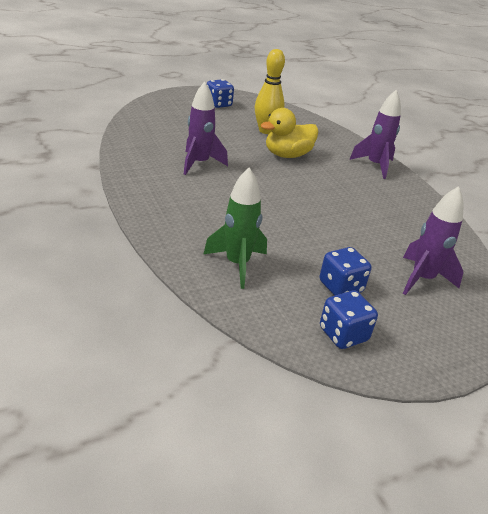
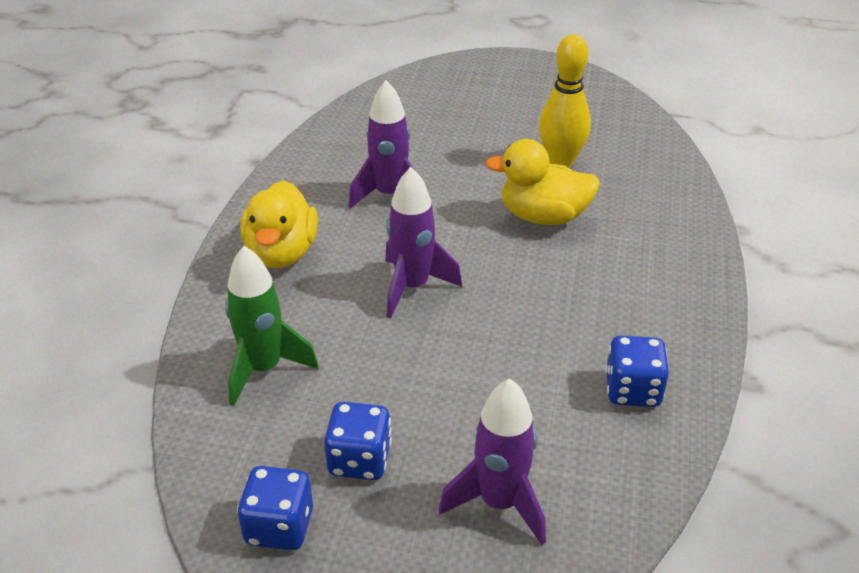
camera: 40 degrees right, 5 degrees up
blue dice [207,79,234,108] -> blue dice moved to [605,336,669,407]
purple rocket [349,90,401,179] -> purple rocket moved to [385,167,462,318]
none -> yellow duck [240,180,318,268]

